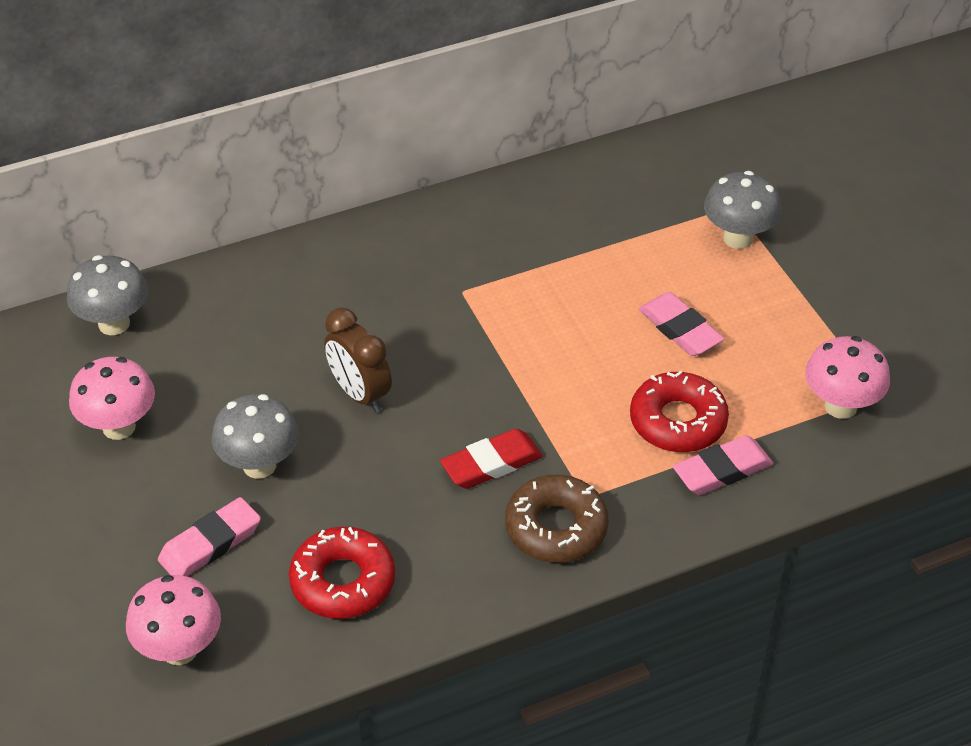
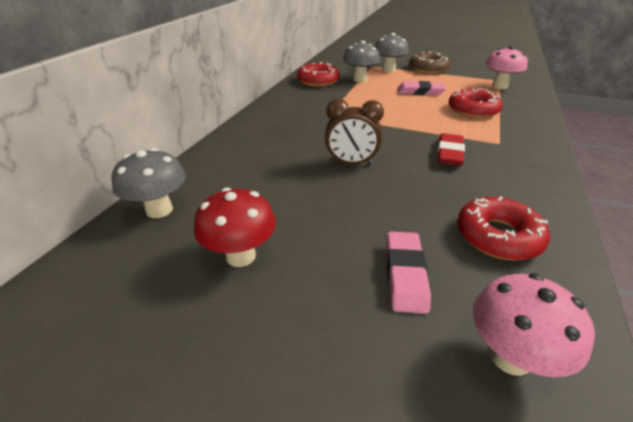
camera: 45 degrees left, 10 degrees down
pink mushroom [69,357,155,440] -> red mushroom [194,187,276,267]
grey mushroom [212,394,299,479] -> grey mushroom moved to [343,41,380,82]
brown donut [505,475,609,563] -> brown donut moved to [409,52,450,74]
pink eraser [673,435,773,495] -> none
none -> red donut [297,62,340,87]

